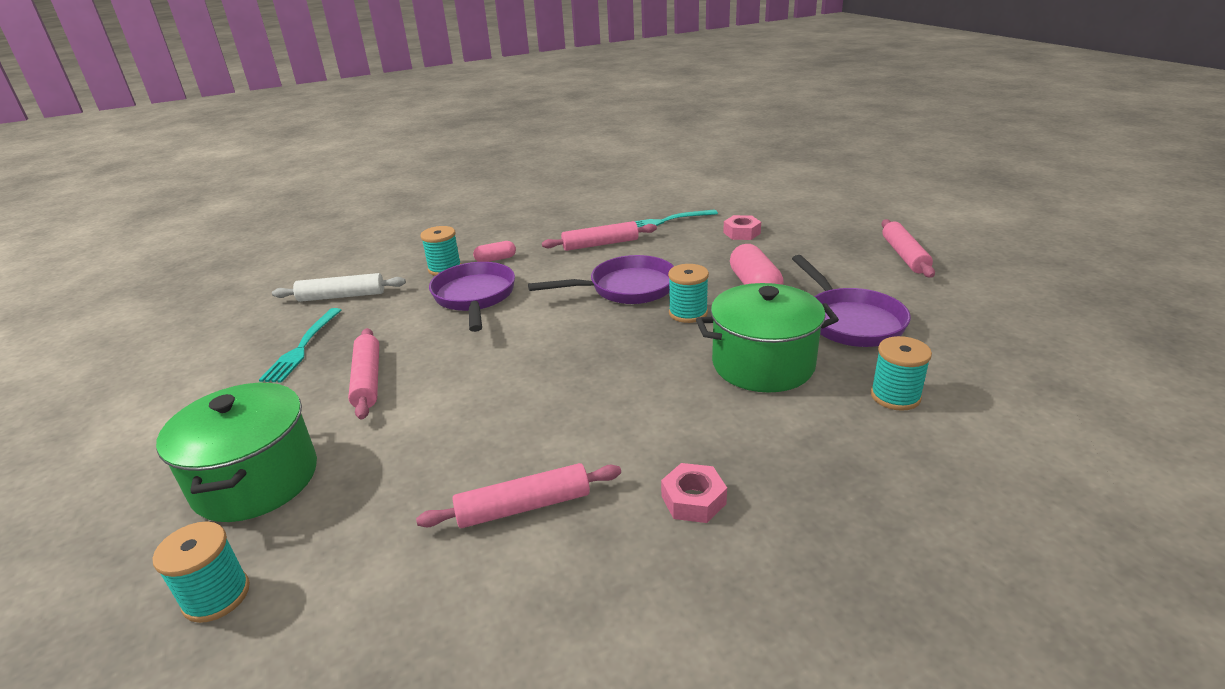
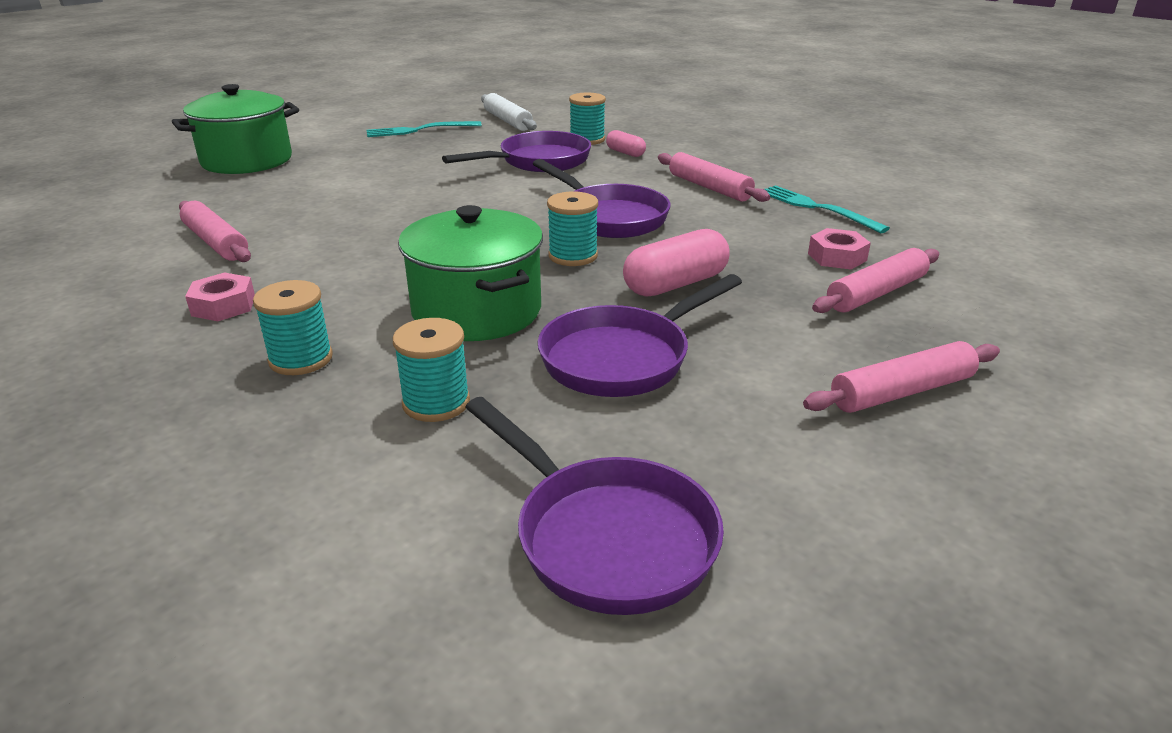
camera: 65 degrees right, 0 degrees up
turquoise spool [152,521,250,623] -> turquoise spool moved to [253,280,333,375]
pink rolling pin [348,328,379,420] -> pink rolling pin moved to [812,248,939,313]
none -> purple pan [465,397,724,615]

